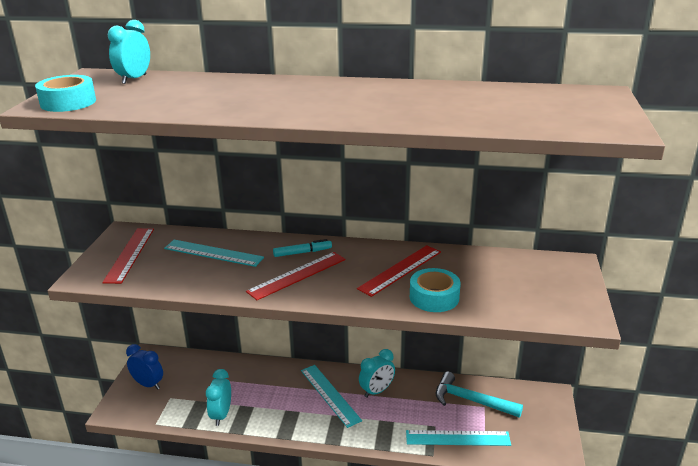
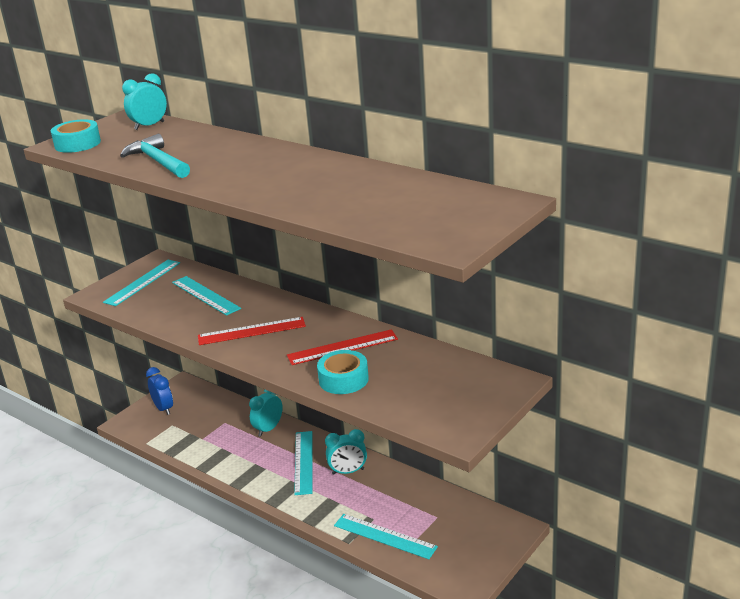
camera: 30 degrees right, 0 degrees up
red ruler [102,228,154,284] -> turquoise ruler [103,260,180,306]
turquoise clock [206,369,231,426] -> turquoise clock moved to [249,389,283,437]
turquoise marker [273,239,332,257] -> none
turquoise hammer [436,371,523,418] -> turquoise hammer moved to [120,134,190,178]

